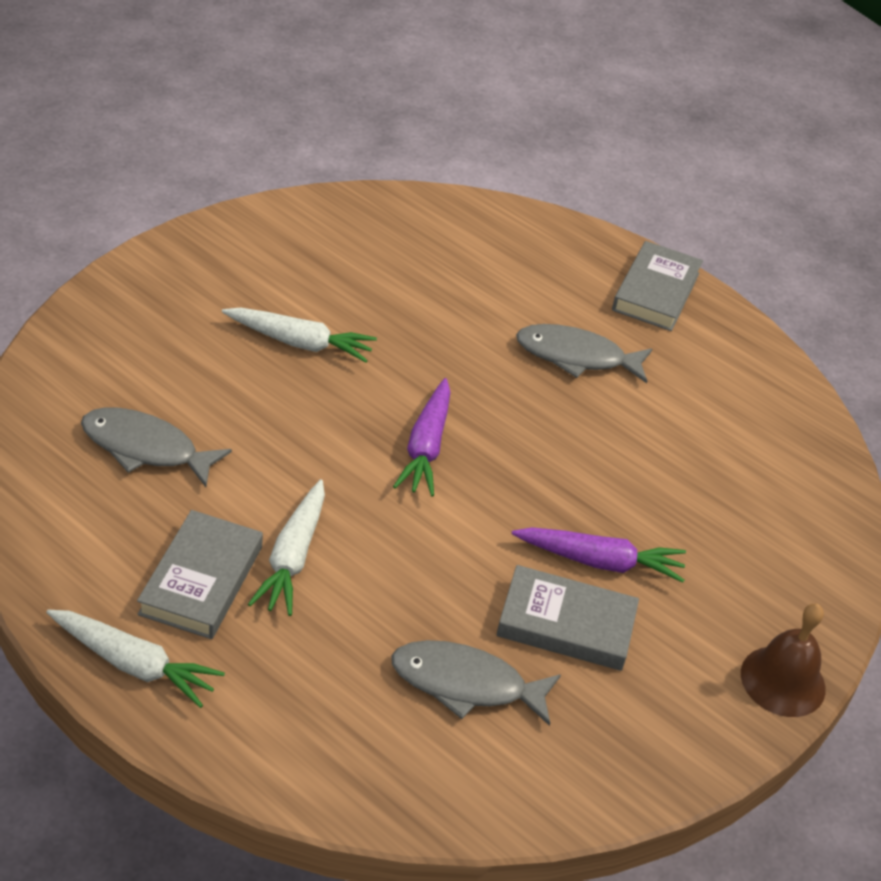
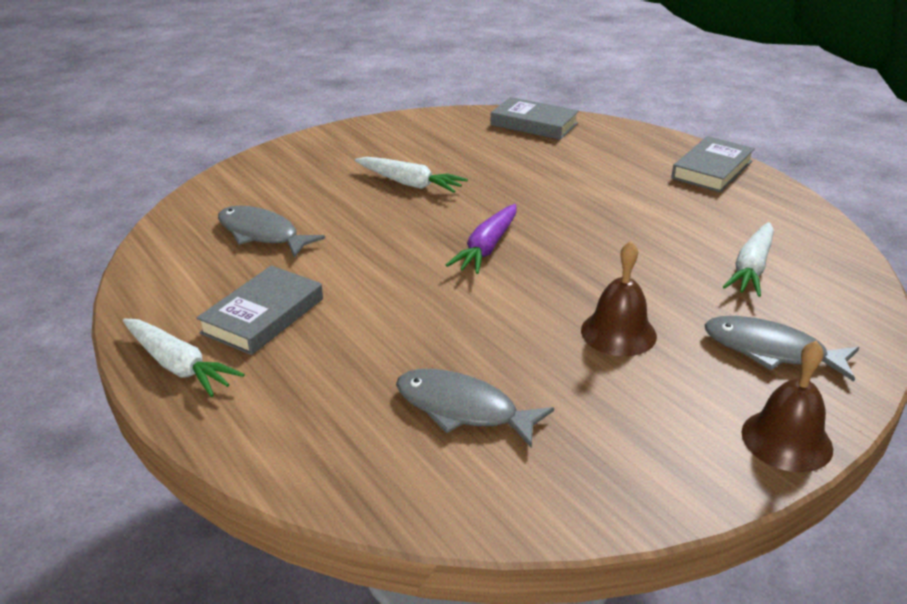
camera: 20 degrees right, 10 degrees down
white carrot [248,479,325,616] -> white carrot moved to [723,222,774,297]
grey book [496,565,639,671] -> grey book moved to [490,97,579,140]
purple carrot [512,527,686,583] -> brown bell [581,241,657,356]
grey fish [516,324,652,383] -> grey fish moved to [704,316,859,382]

